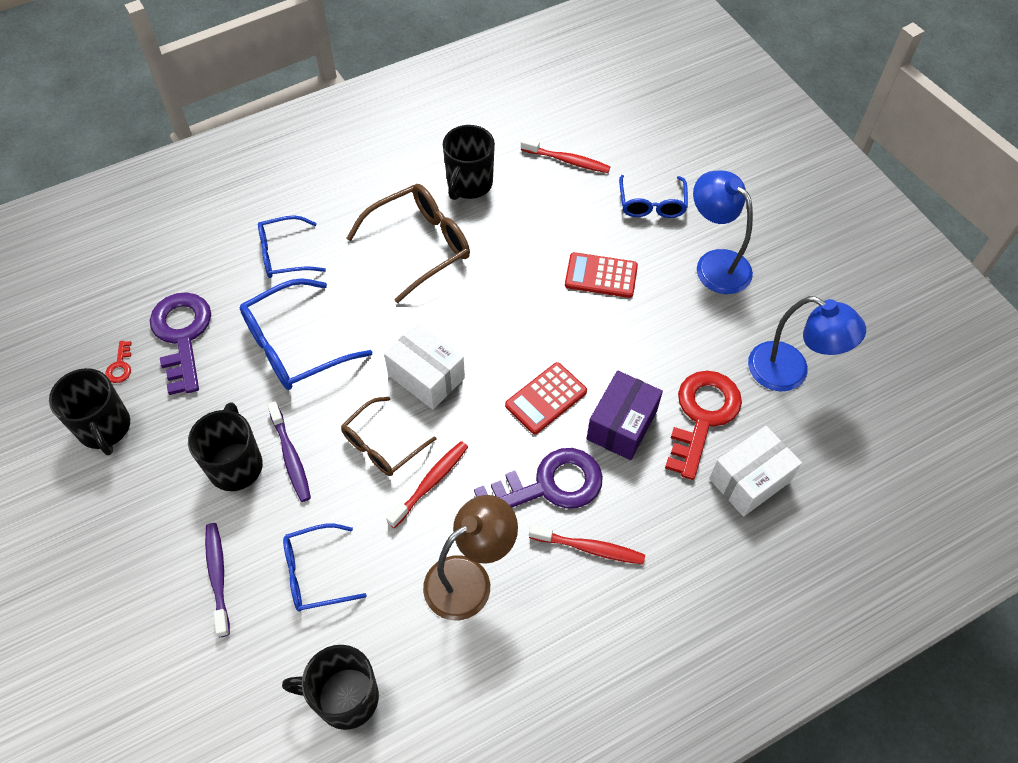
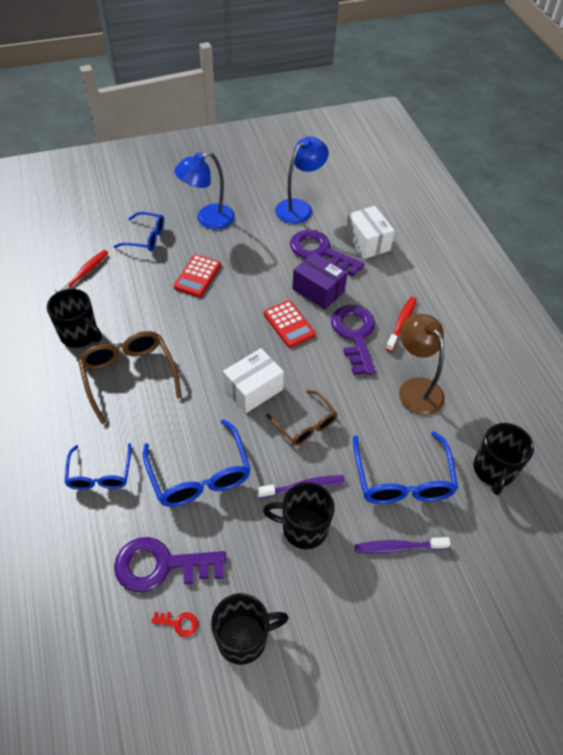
camera: 80 degrees left, 5 degrees down
blue glasses [283,524,367,612] -> blue glasses [353,431,458,504], size x1.55
red toothbrush [386,441,468,528] -> none
red key [665,371,742,480] -> purple key [290,230,364,276]

